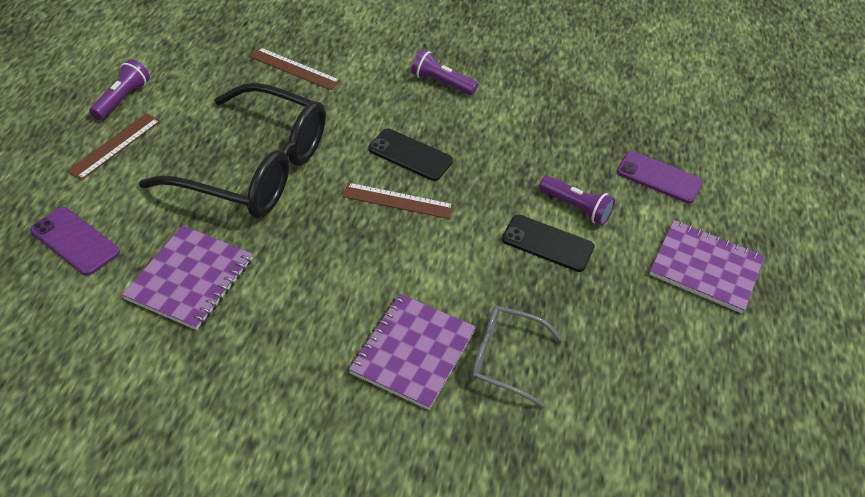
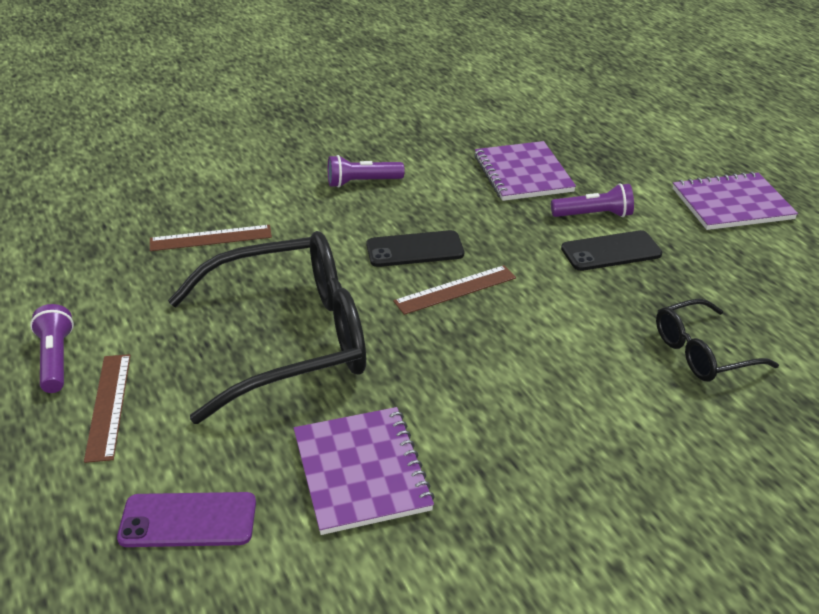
camera: 35 degrees left, 10 degrees down
purple notebook [349,293,476,410] -> purple notebook moved to [474,141,576,201]
grey glasses [471,306,564,409] -> black glasses [656,298,779,381]
purple phone [617,151,703,203] -> none

